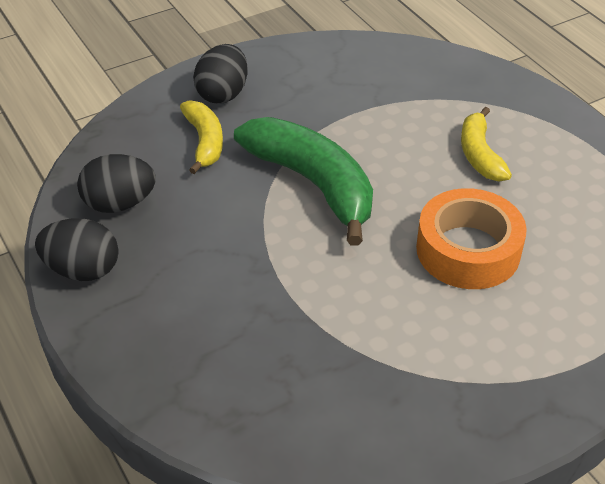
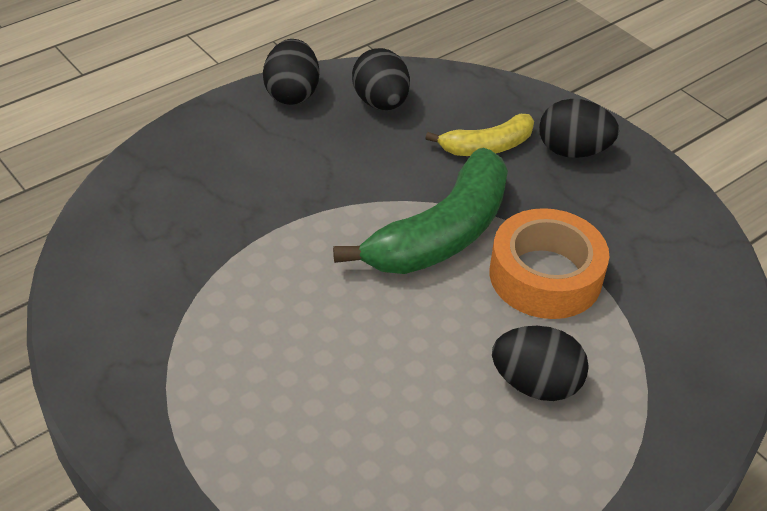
camera: 80 degrees right, 0 degrees up
orange tape [416,188,527,289] -> orange tape moved to [490,208,609,319]
yellow banana [461,107,512,182] -> black egg [492,326,589,401]

